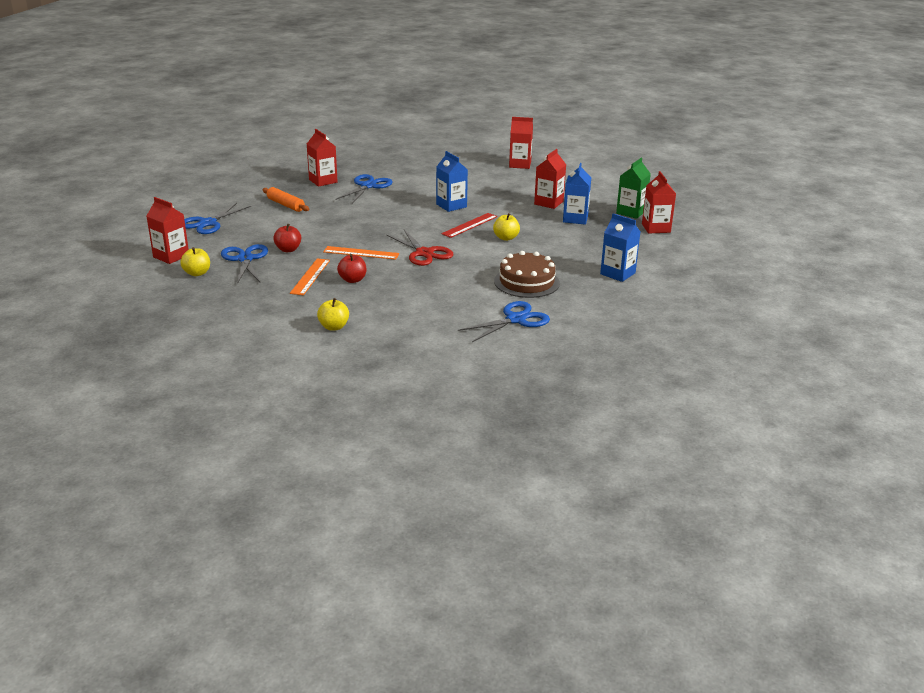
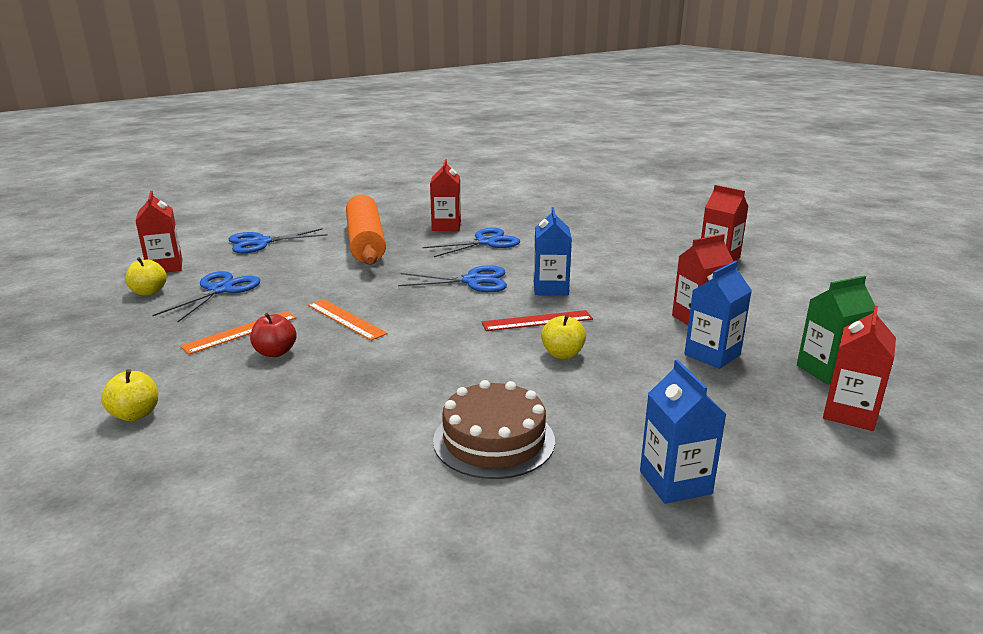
camera: 35 degrees right, 5 degrees down
orange rolling pin [263,187,309,212] -> orange rolling pin [346,195,386,265], size x2.01
red apple [273,224,301,252] -> none
red scissors [387,230,454,266] -> none
blue scissors [458,301,550,342] -> blue scissors moved to [398,265,507,292]

